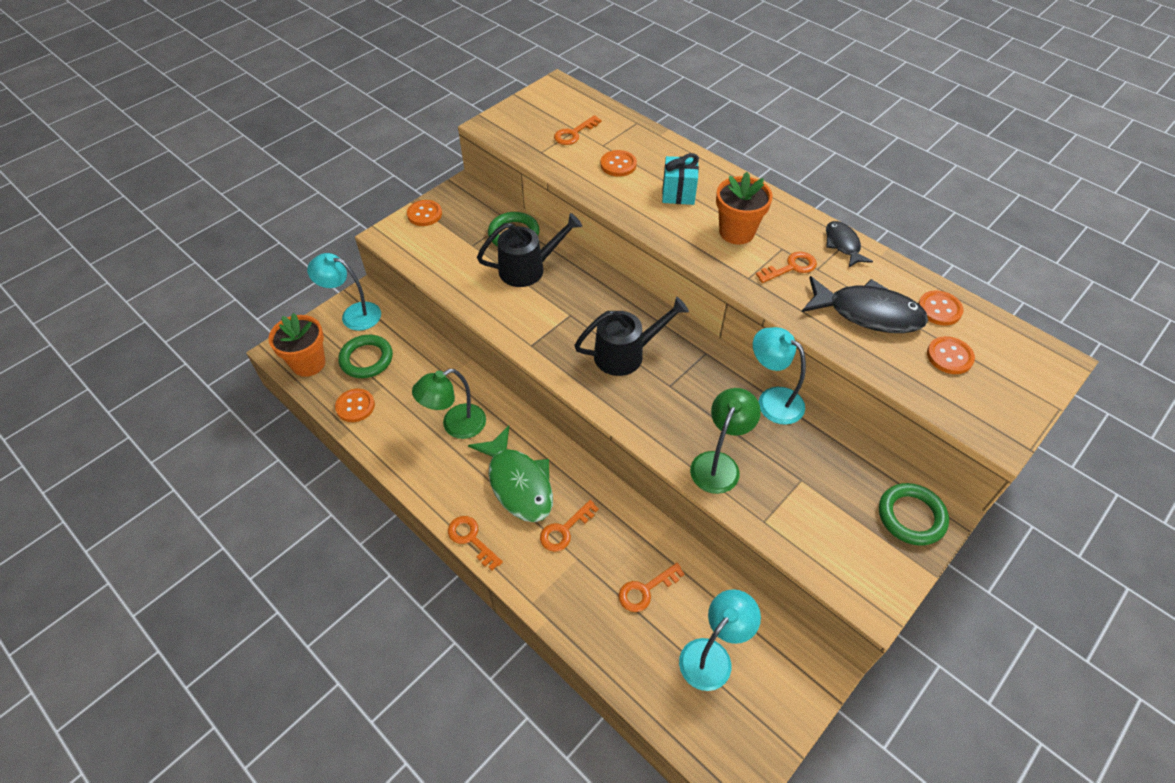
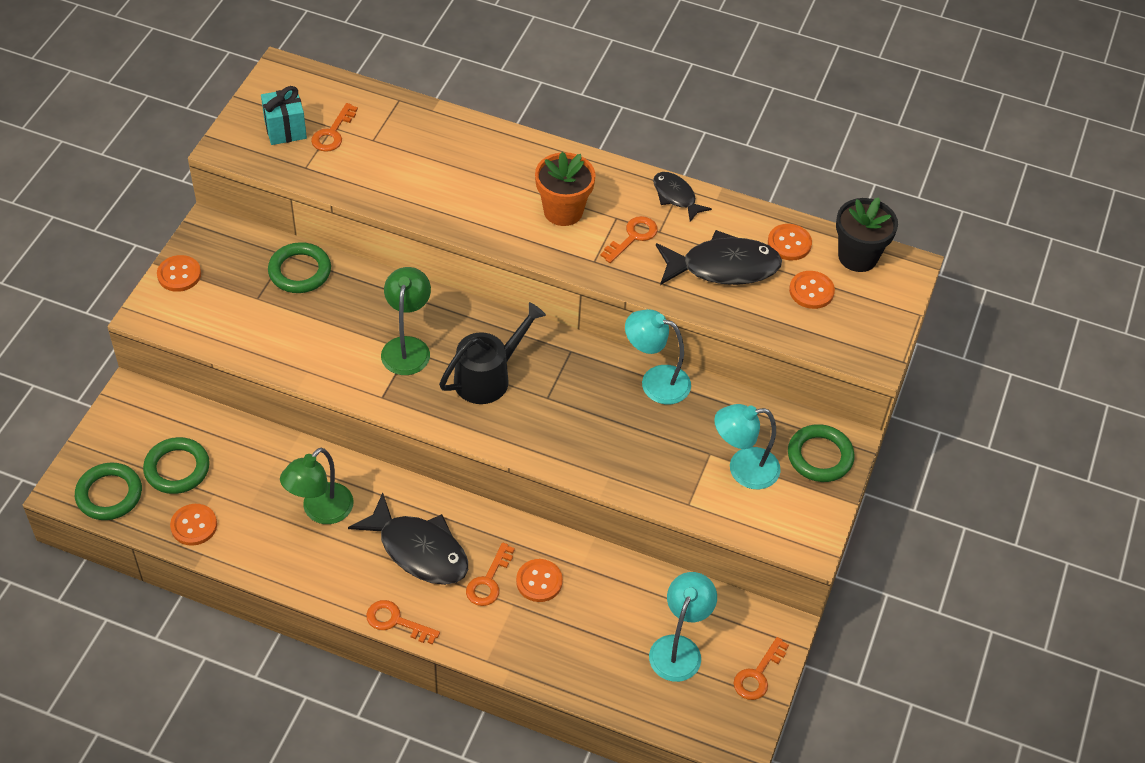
camera: 25 degrees left, 0 degrees up
orange flower pot [268,313,325,377] -> green ring [75,462,142,520]
turquoise lamp [307,253,381,331] -> turquoise lamp moved to [714,404,781,489]
green fish [468,426,553,522] -> black fish [348,492,468,585]
black watering can [477,213,582,287] -> none
orange button [600,150,637,177] -> orange button moved to [516,559,563,602]
orange key [619,563,685,612] -> orange key moved to [734,637,789,700]
turquoise gift [662,153,699,205] -> turquoise gift moved to [261,86,307,145]
green lamp [690,388,761,494] -> green lamp moved to [381,267,431,375]
none -> black flower pot [836,197,898,272]

